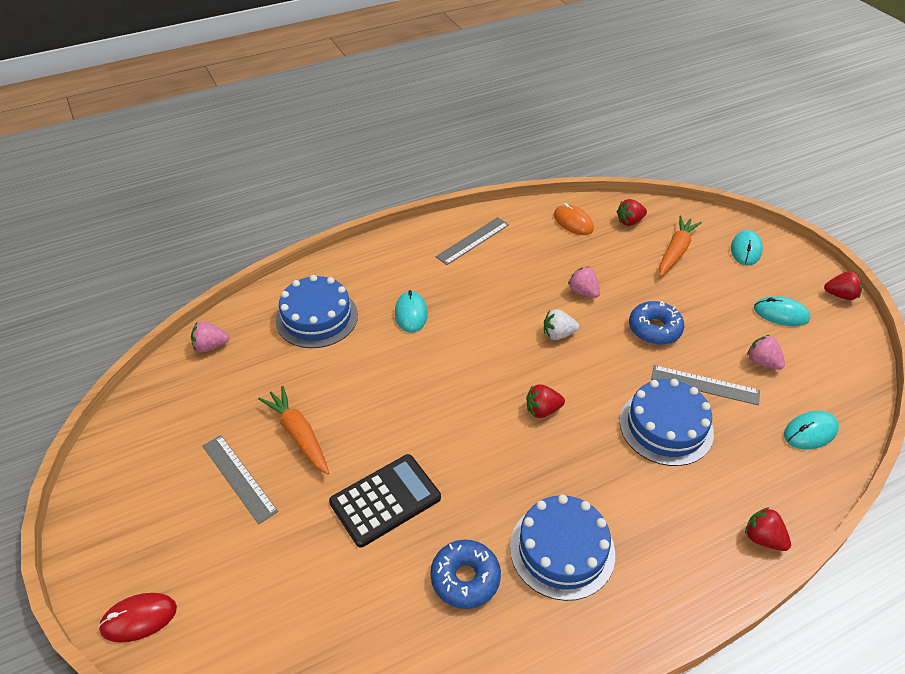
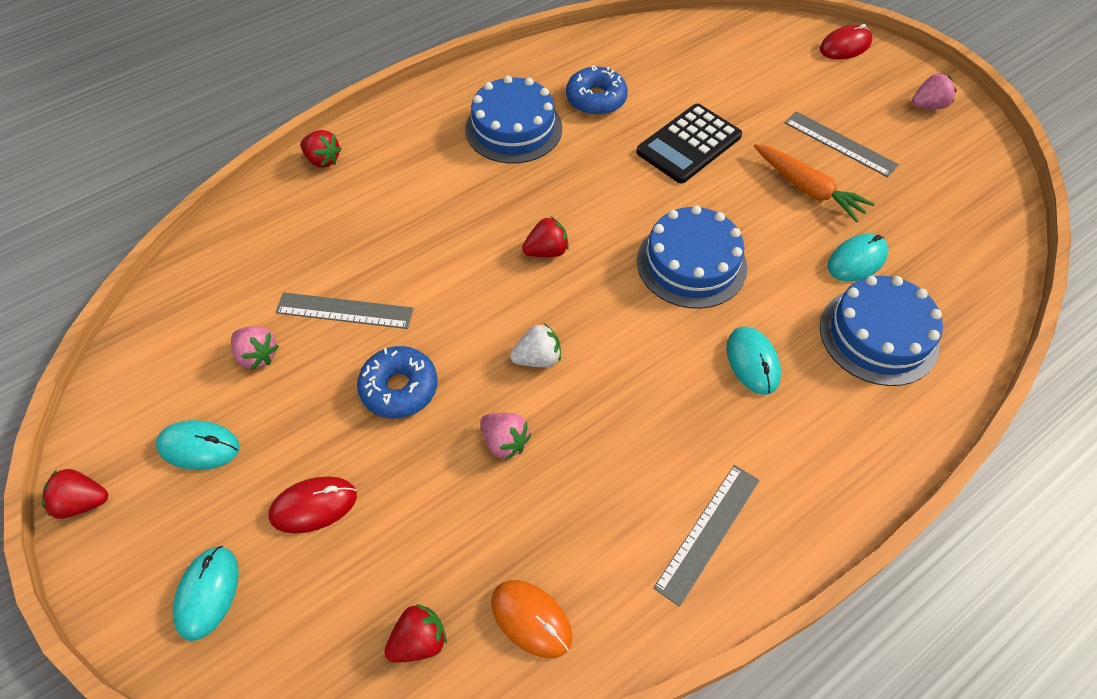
camera: 170 degrees right, 10 degrees up
pink strawberry [191,321,229,352] -> pink strawberry moved to [912,73,957,109]
blue cake [619,379,714,466] -> blue cake moved to [637,205,747,309]
orange carrot [659,216,702,277] -> none
turquoise mouse [784,411,839,450] -> turquoise mouse moved to [828,234,889,282]
none -> red mouse [268,476,357,534]

